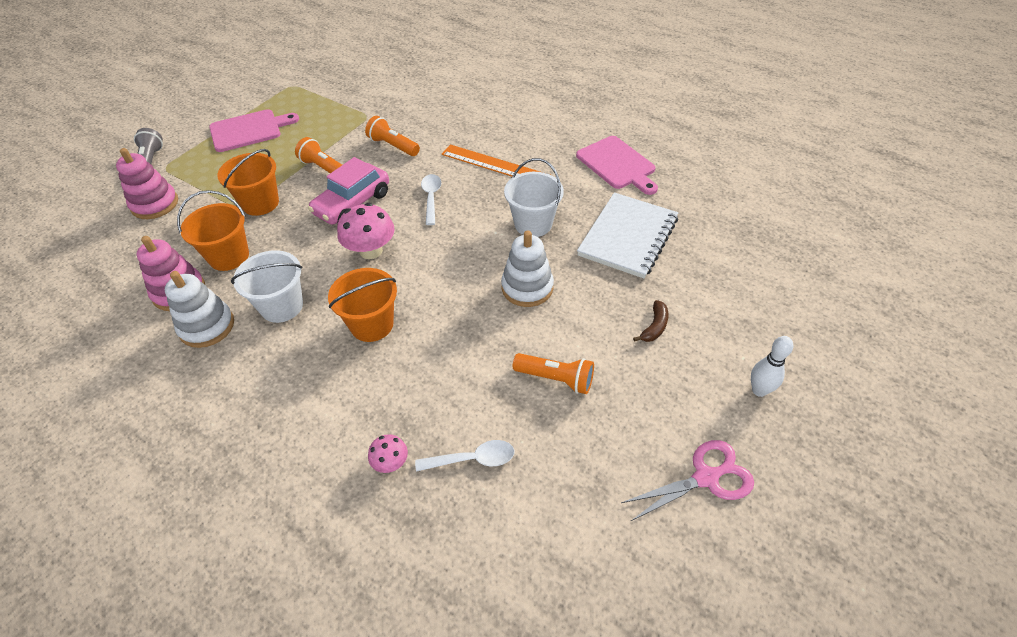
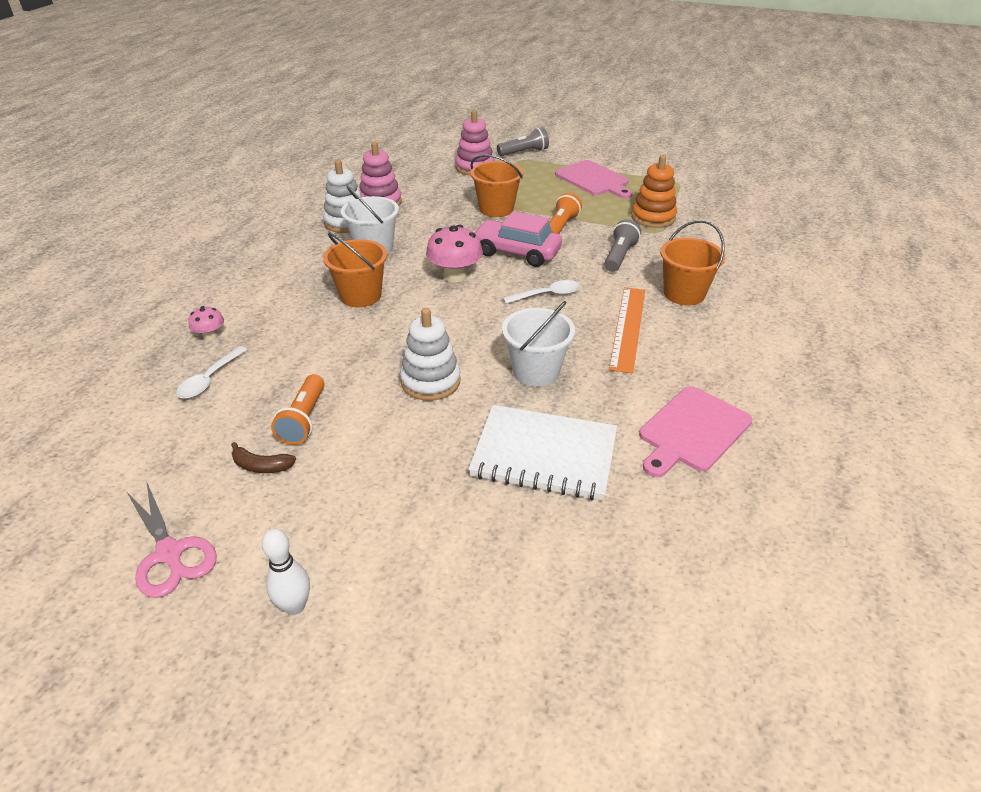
camera: 75 degrees right, 10 degrees down
orange bucket [177,190,249,271] -> orange bucket moved to [660,220,725,305]
orange flashlight [365,116,420,156] -> grey flashlight [604,219,641,272]
white spoon [415,440,515,472] -> white spoon turned 45 degrees clockwise [176,346,248,399]
brown banana [633,300,669,342] -> brown banana moved to [231,442,296,473]
none -> orange stacking toy [631,155,677,228]

